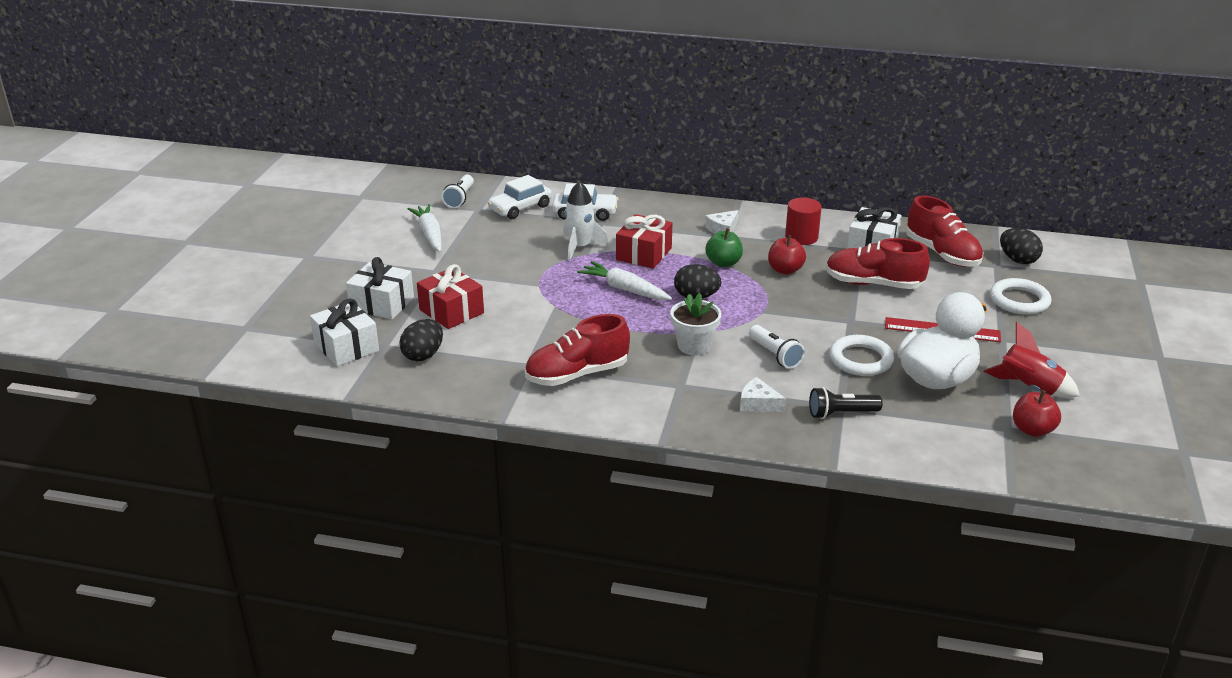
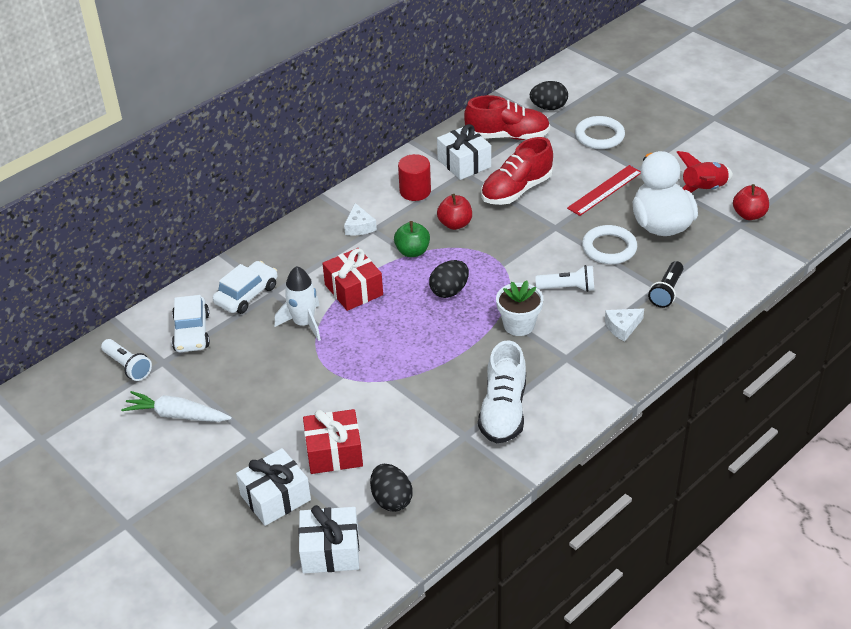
camera: 55 degrees left, 10 degrees up
red shoe [525,314,630,386] -> white shoe [478,340,526,444]
white carrot [577,261,672,300] -> none

